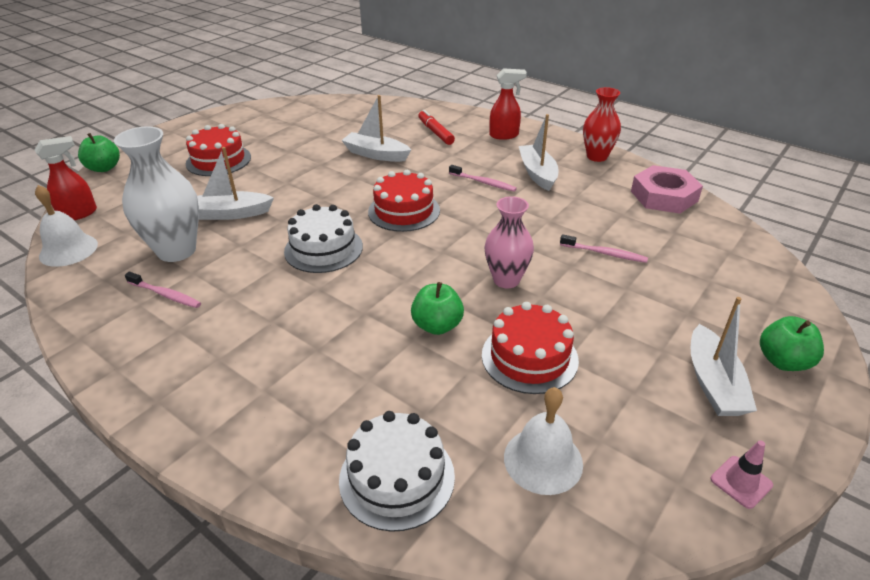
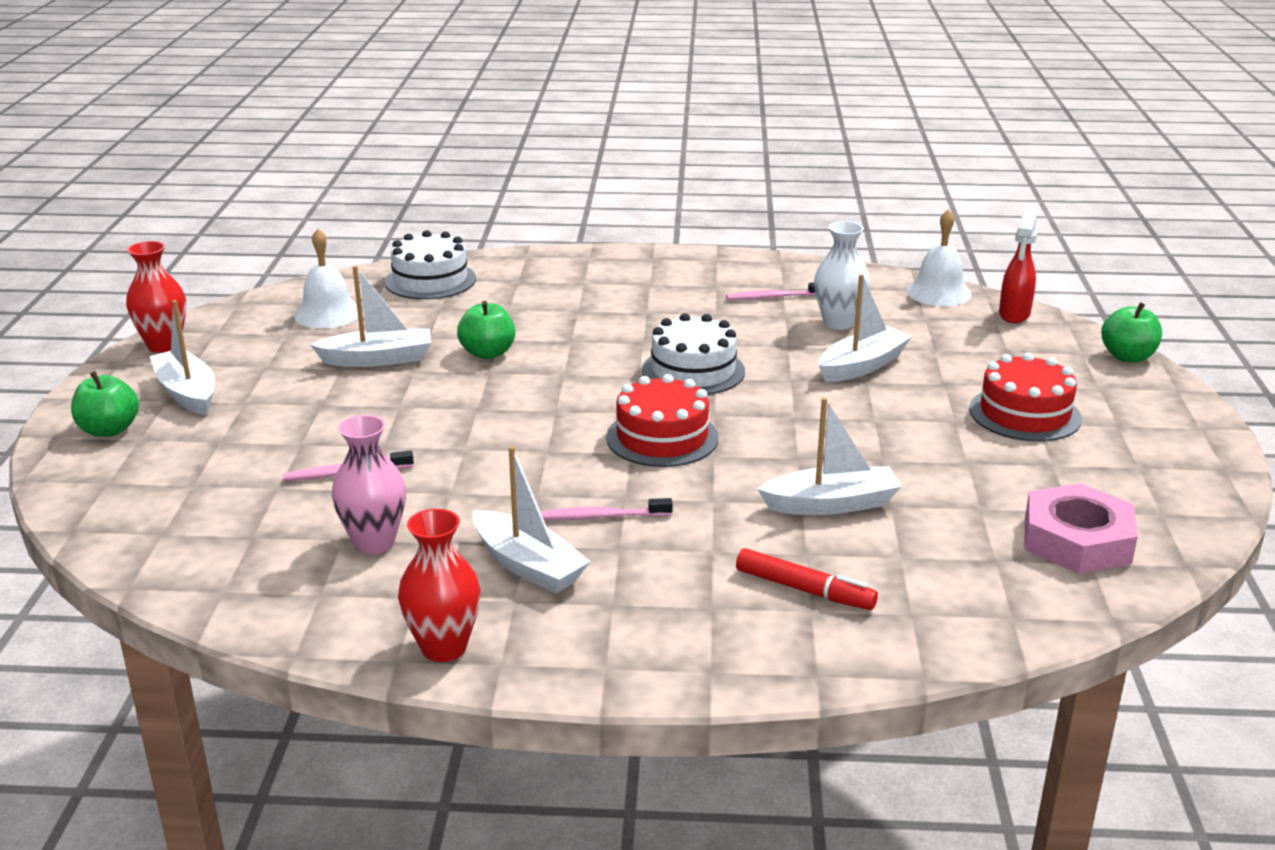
camera: 145 degrees right, 10 degrees down
white vase [114,126,199,262] -> white vase [814,221,870,330], size x0.67
red cake [482,302,579,394] -> white boat [310,266,431,367]
pink vase [485,196,534,288] -> pink vase moved to [332,415,406,554]
red spray bottle [490,68,527,140] -> none
pink nut [631,165,703,214] -> pink nut moved to [1024,483,1138,574]
pink traffic cone [711,440,773,509] -> red vase [126,241,186,353]

